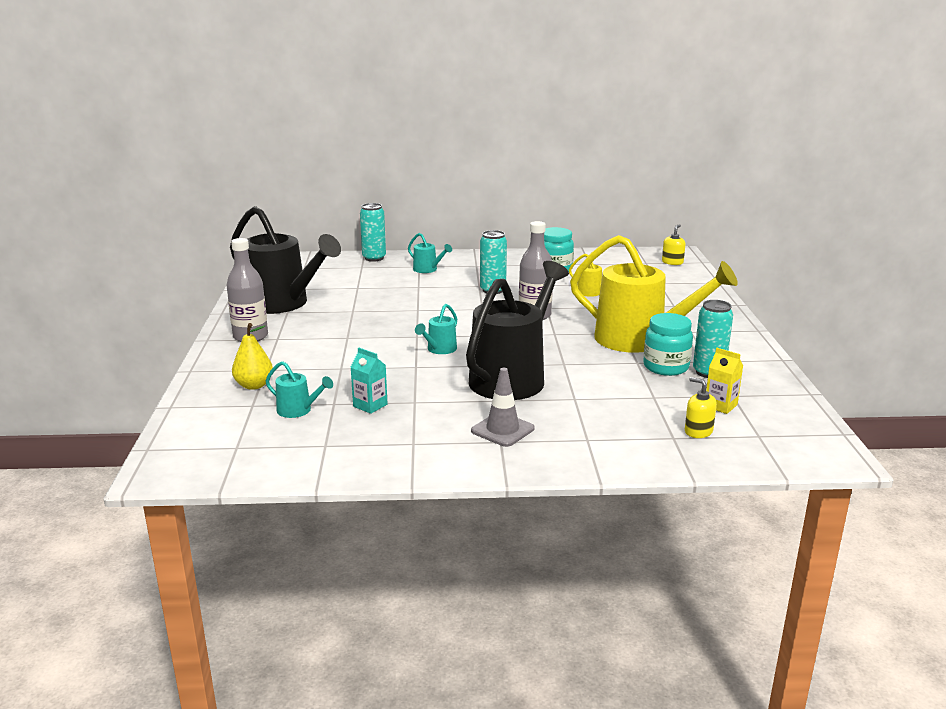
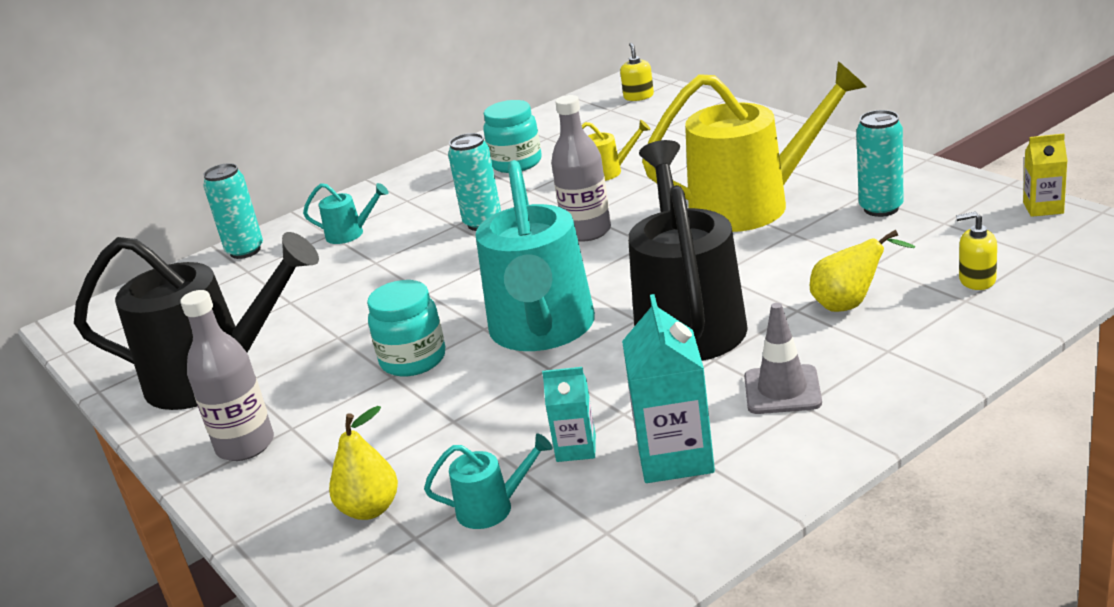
camera: 30 degrees left, 5 degrees up
turquoise watering can [415,304,457,354] -> turquoise watering can [476,160,595,351], size x2.38
turquoise jar [643,313,693,376] -> turquoise jar moved to [367,280,445,377]
yellow carton [706,348,743,414] -> yellow carton moved to [1023,134,1067,217]
none -> turquoise carton [622,294,715,483]
none -> yellow pear [810,230,916,312]

